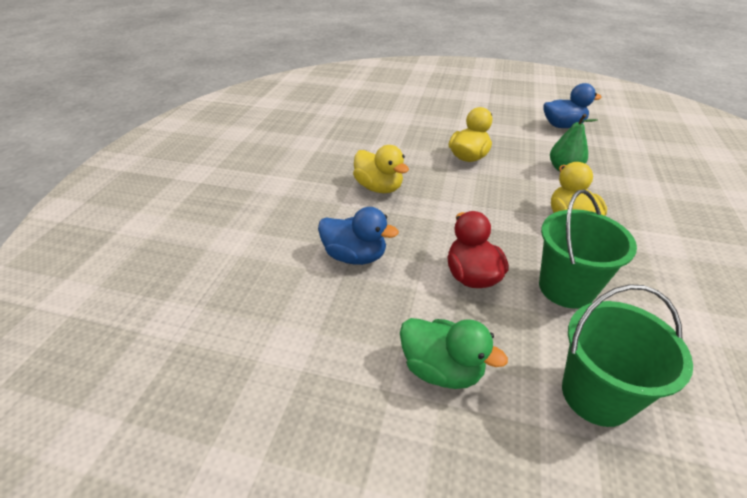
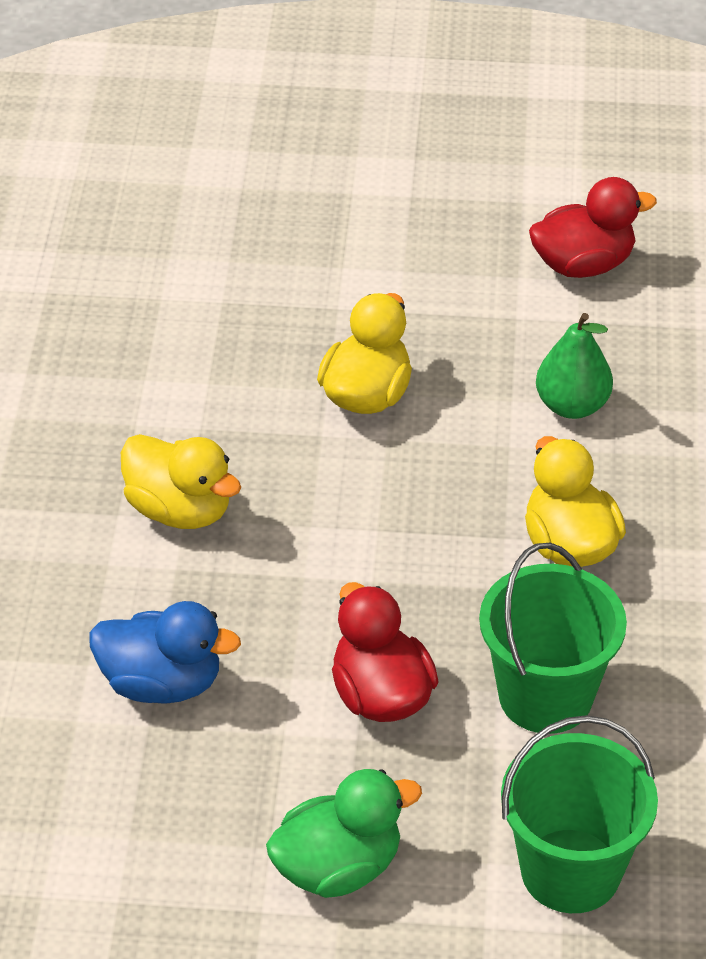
camera: 10 degrees left, 5 degrees up
green duck [400,318,508,389] -> green duck turned 45 degrees counterclockwise [266,769,422,898]
blue duck [543,83,602,128] -> red duck [529,177,657,278]

